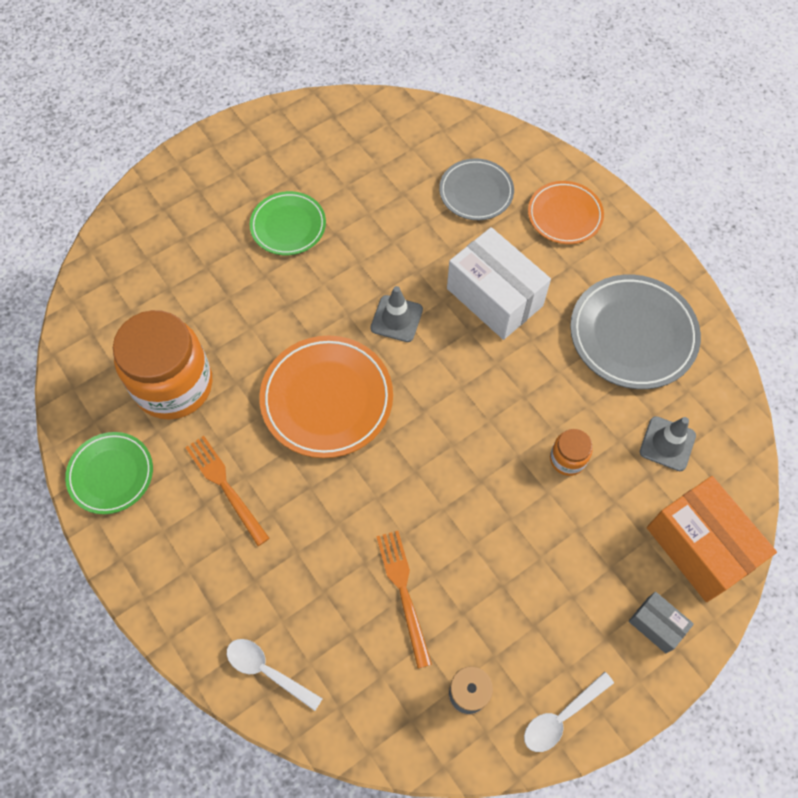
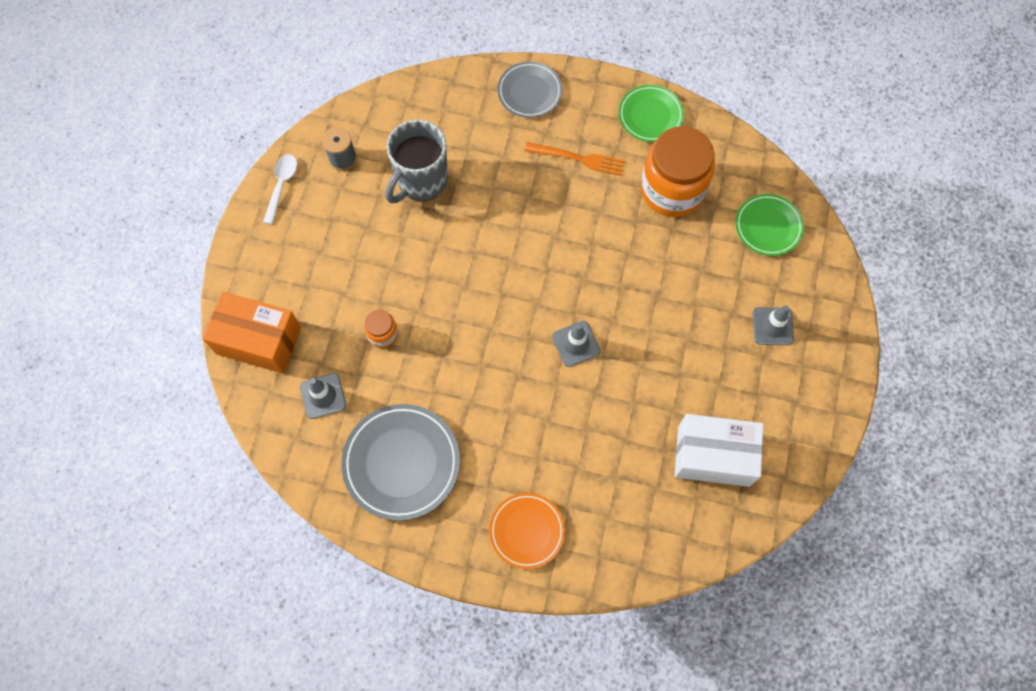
camera: 140 degrees right, 5 degrees up
white spoon [227,639,323,711] -> none
green plate [250,191,326,255] -> green plate moved to [735,194,804,256]
orange plate [260,336,393,458] -> none
orange fork [376,531,432,668] -> grey mug [385,120,448,203]
grey plate [439,158,514,220] -> grey plate moved to [498,61,562,118]
white box [447,227,551,340] -> white box moved to [675,414,763,487]
grey box [629,592,694,653] -> none
none -> grey traffic cone [753,305,794,345]

